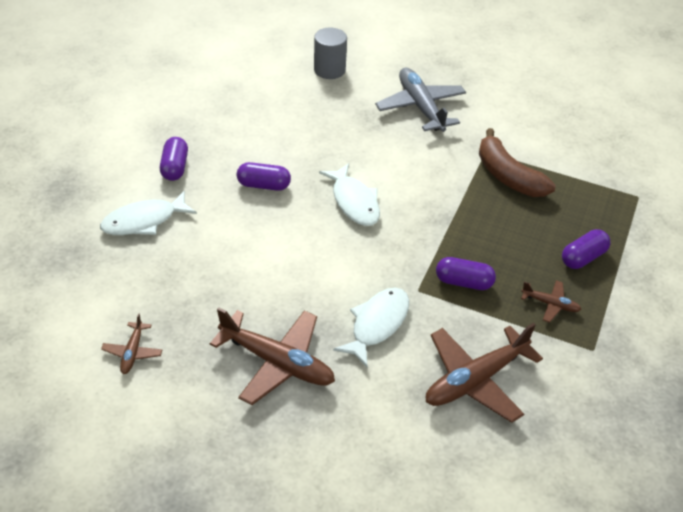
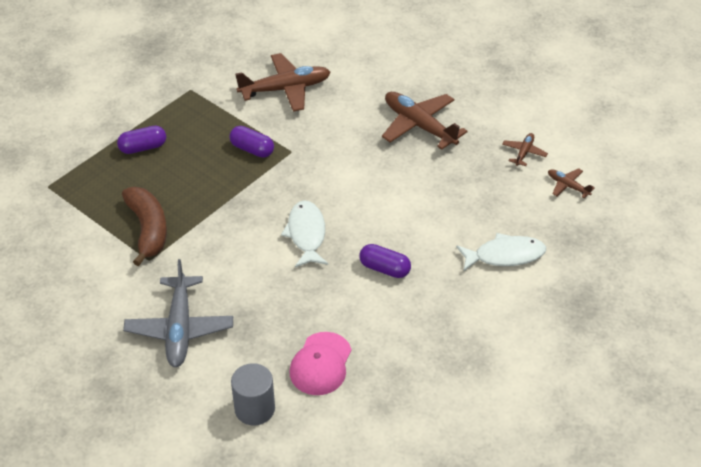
camera: 160 degrees left, 0 degrees up
purple capsule [160,137,188,181] -> none
white fish [333,287,409,368] -> none
brown plane [521,280,582,323] -> brown plane moved to [548,168,595,198]
none -> pink cap [289,332,352,395]

